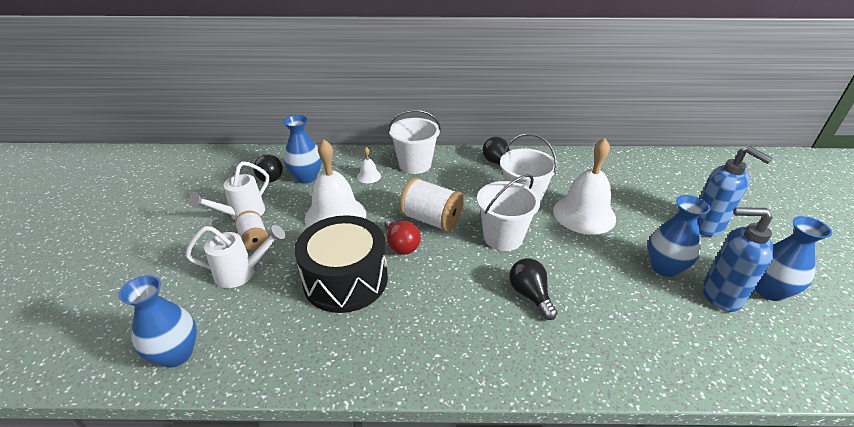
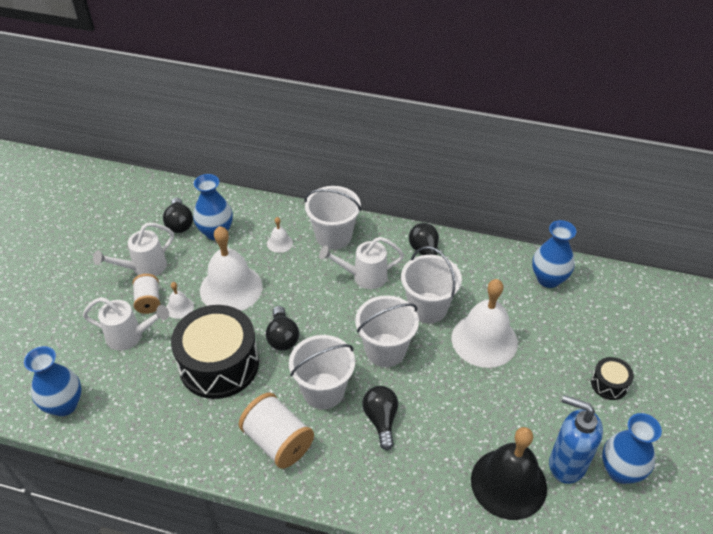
camera: 15 degrees right, 10 degrees up
red light bulb [385,218,421,255] -> black light bulb [266,306,299,351]
white spool [399,177,464,232] -> white spool moved to [239,393,314,469]
blue vase [648,195,710,277] -> blue vase moved to [532,220,576,288]
blue soap dispenser [698,146,773,236] -> black drum [591,357,634,400]
none -> white bell [166,282,194,319]
none -> white bucket [289,335,355,409]
none -> white watering can [319,237,404,289]
none -> black bell [471,427,547,520]

